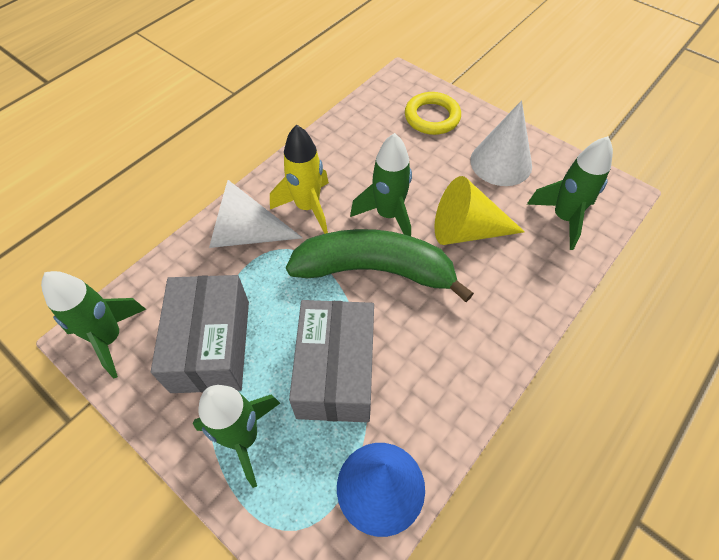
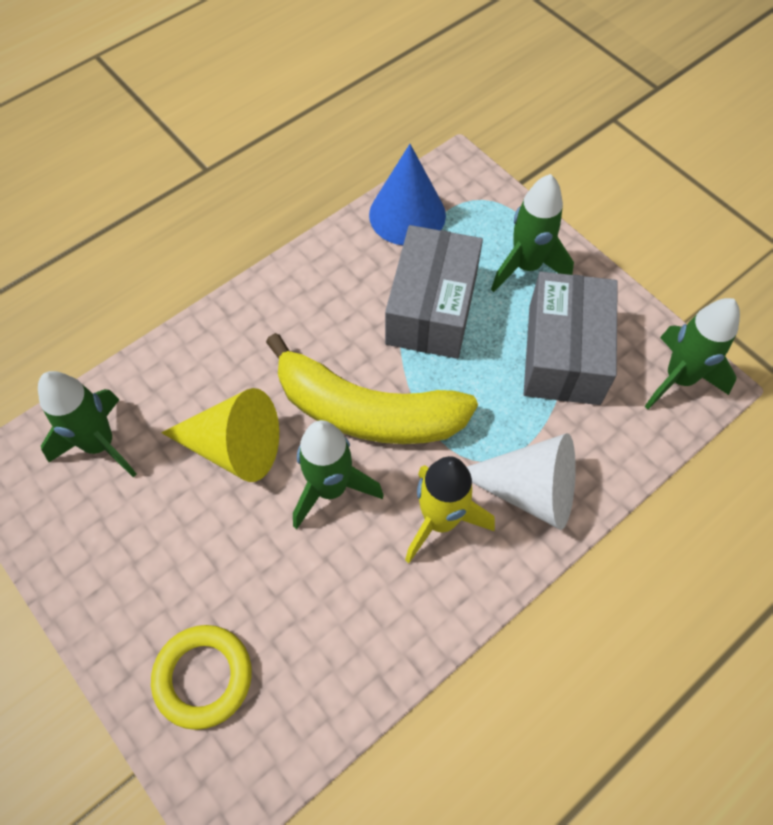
camera: 170 degrees left, 5 degrees up
green banana [286,229,474,302] -> yellow banana [266,333,478,444]
white cone [470,100,532,186] -> none

